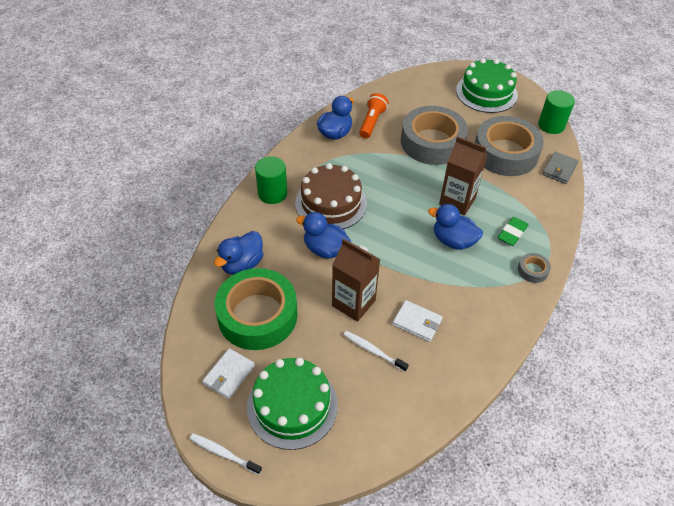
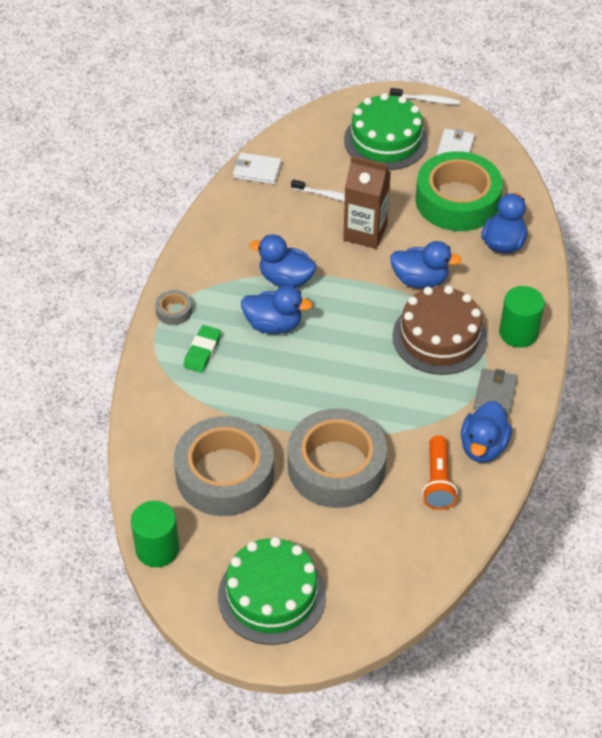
camera: 165 degrees right, 0 degrees up
white wallet [392,300,443,342] -> white wallet moved to [233,152,282,184]
brown carton [439,136,487,215] -> none
grey wallet [542,152,578,184] -> grey wallet moved to [473,369,518,417]
none -> blue duck [250,234,317,288]

